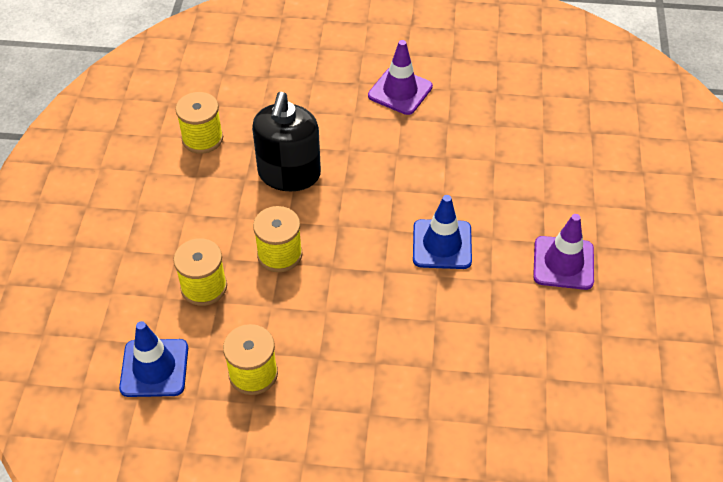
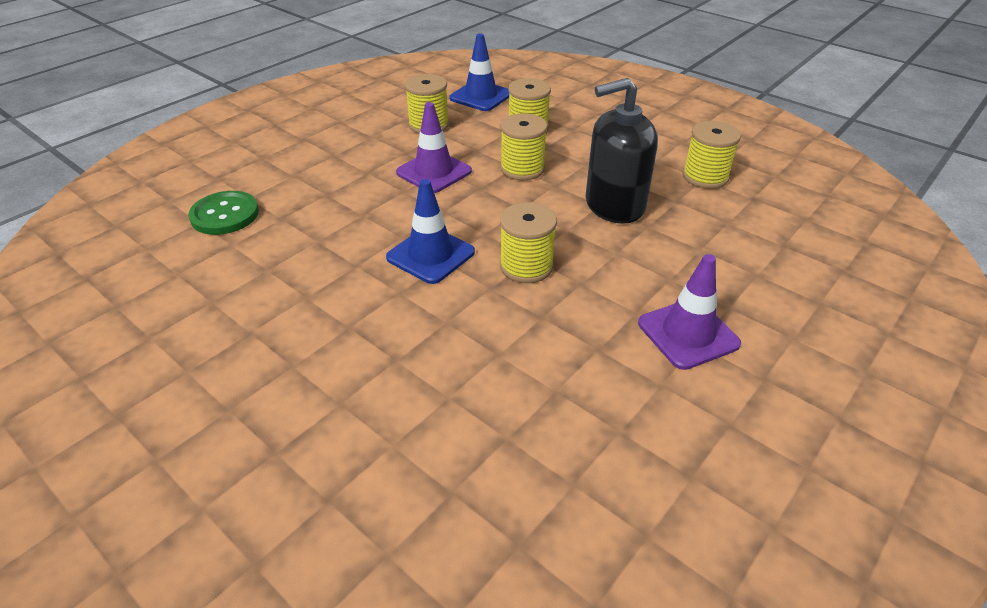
camera: 125 degrees right, 10 degrees down
black soap dispenser [252,92,321,191] -> black soap dispenser turned 60 degrees counterclockwise [586,78,658,224]
purple traffic cone [533,214,594,290] -> purple traffic cone moved to [396,102,472,193]
none -> green button [188,191,259,235]
none -> yellow spool [500,202,557,283]

